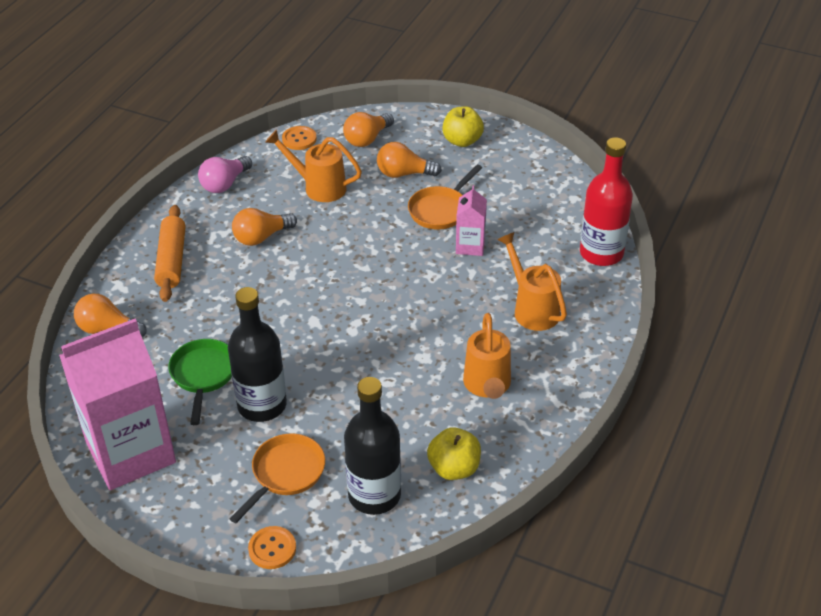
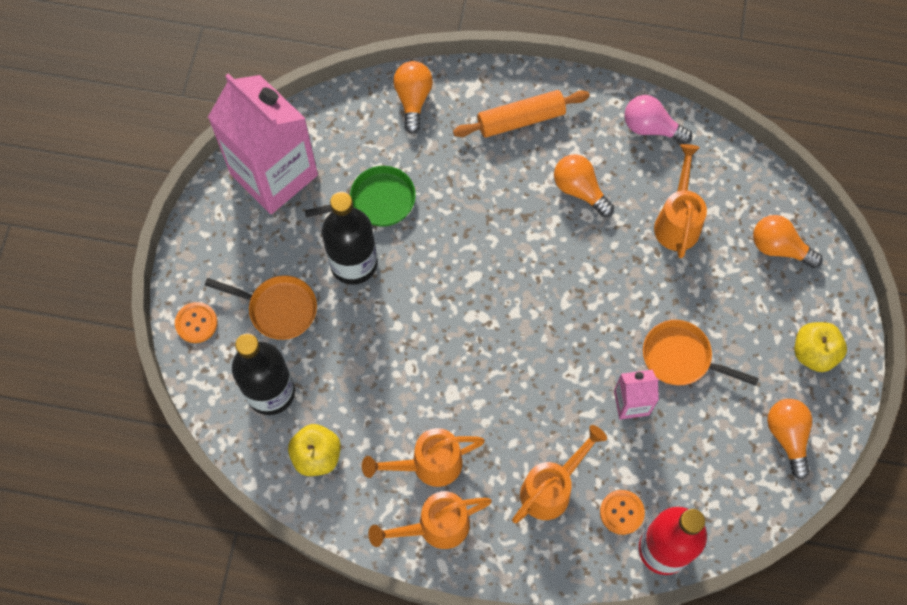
camera: 75 degrees right, 25 degrees up
orange button [282,126,317,150] -> orange button moved to [600,490,645,535]
orange light bulb [377,142,442,178] -> orange light bulb moved to [767,399,812,480]
none -> orange watering can [368,491,492,549]

